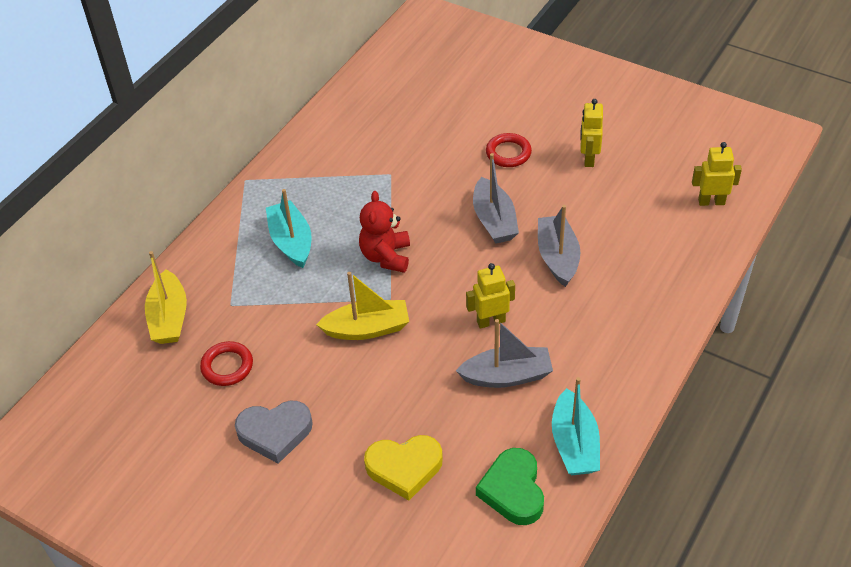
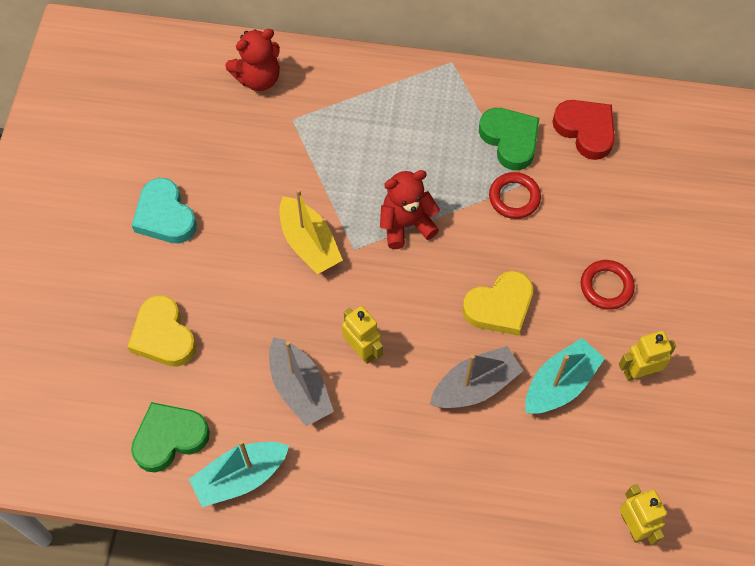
camera: 65 degrees right, 15 degrees up
yellow boat [145,251,187,344] -> red teddy bear [225,29,280,91]
red ring [200,341,253,386] -> red ring moved to [489,172,541,219]
grey heart [235,401,313,464] -> turquoise heart [132,178,197,243]
turquoise boat [266,189,311,268] -> turquoise boat moved to [525,338,605,414]
grey boat [473,153,519,244] -> yellow heart [462,271,533,336]
none -> green heart [479,108,539,170]
none -> red heart [552,100,615,160]

